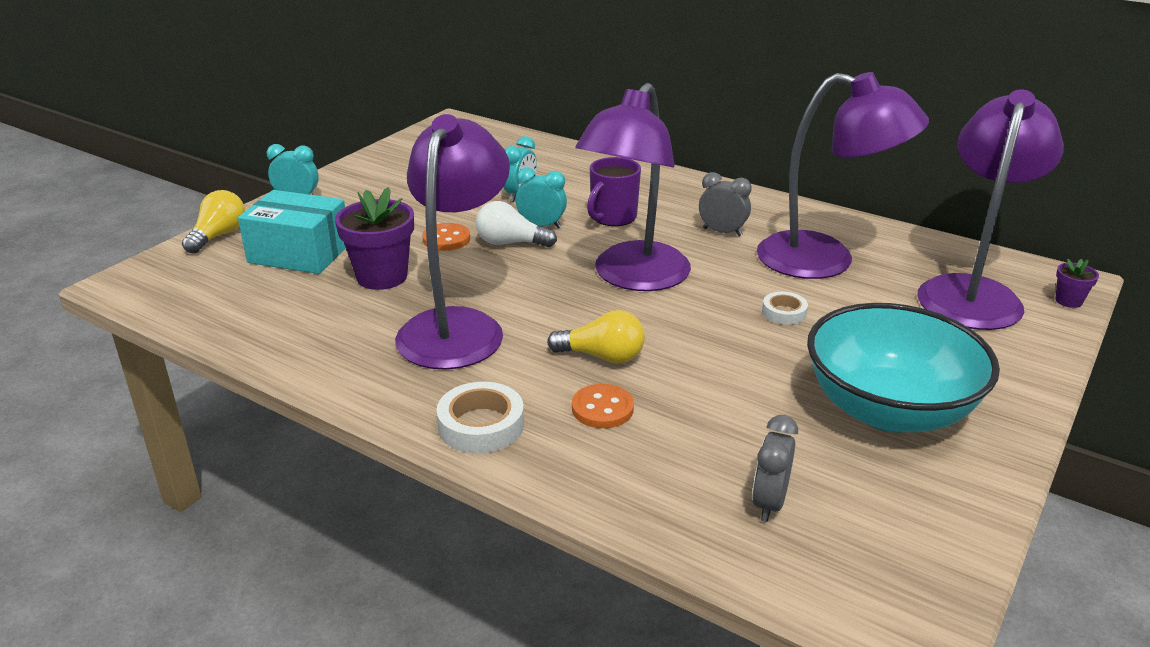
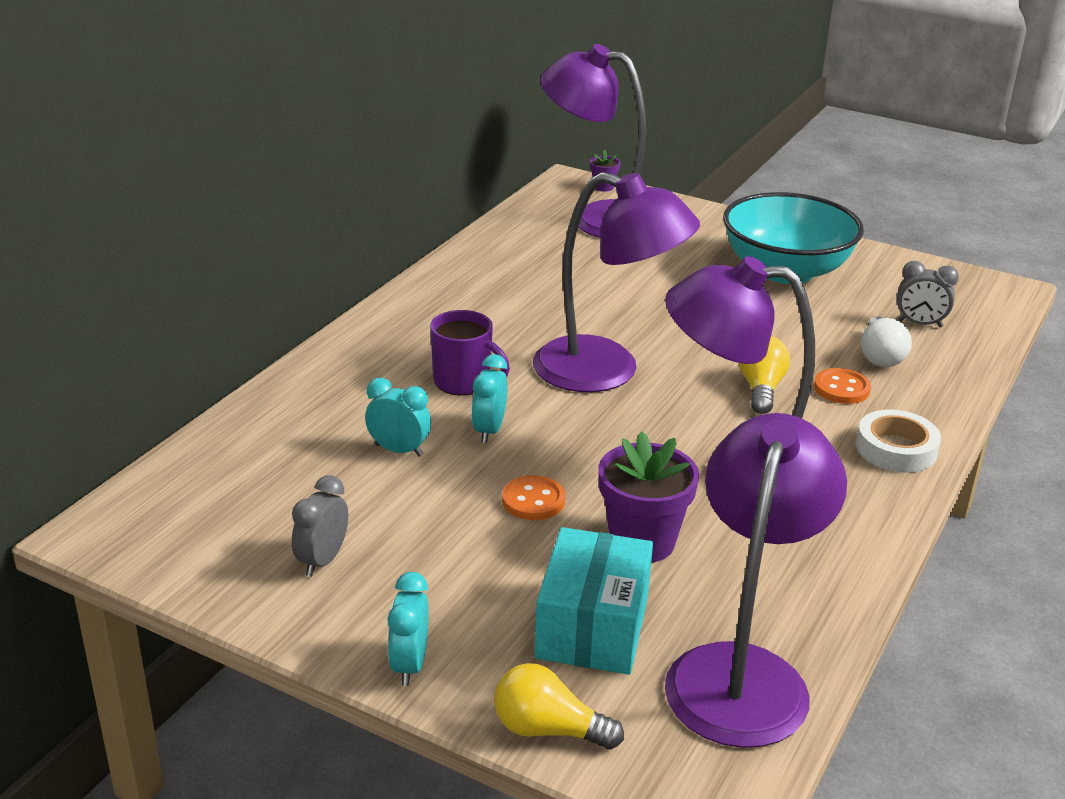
camera: 95 degrees left, 0 degrees up
white light bulb [476,201,557,247] -> white light bulb moved to [861,316,912,367]
grey clock [699,172,752,236] -> grey clock moved to [292,475,348,577]
purple lamp [757,72,929,279] -> purple lamp moved to [665,413,847,748]
white tape [762,292,808,325] -> none

